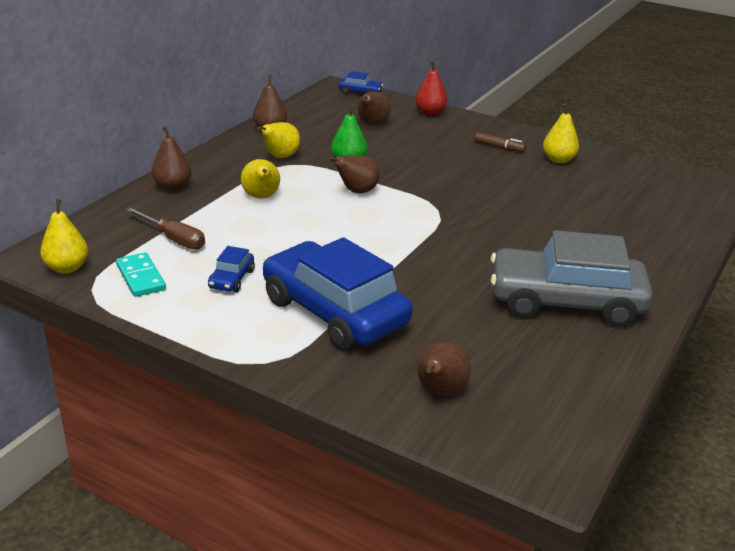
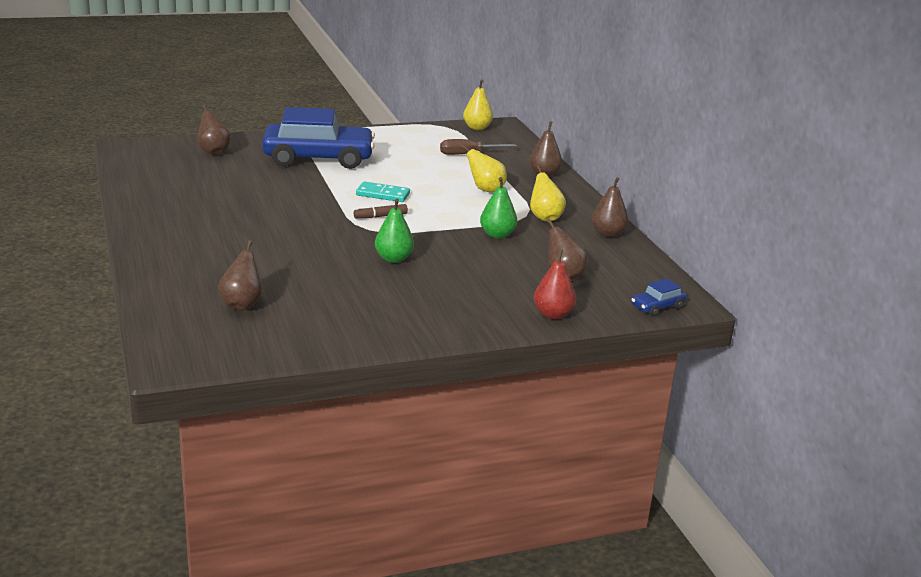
camera: 130 degrees right, 5 degrees down
turquoise domino [116,252,166,297] -> turquoise domino moved to [356,181,410,202]
blue car [208,246,255,292] -> none
brown pear [328,155,379,193] -> brown pear moved to [218,240,262,310]
brown marker [475,132,526,152] -> brown marker moved to [354,204,408,219]
grey car [491,230,653,327] -> none
yellow pear [543,103,579,163] -> none
none -> green pear [375,199,414,263]

